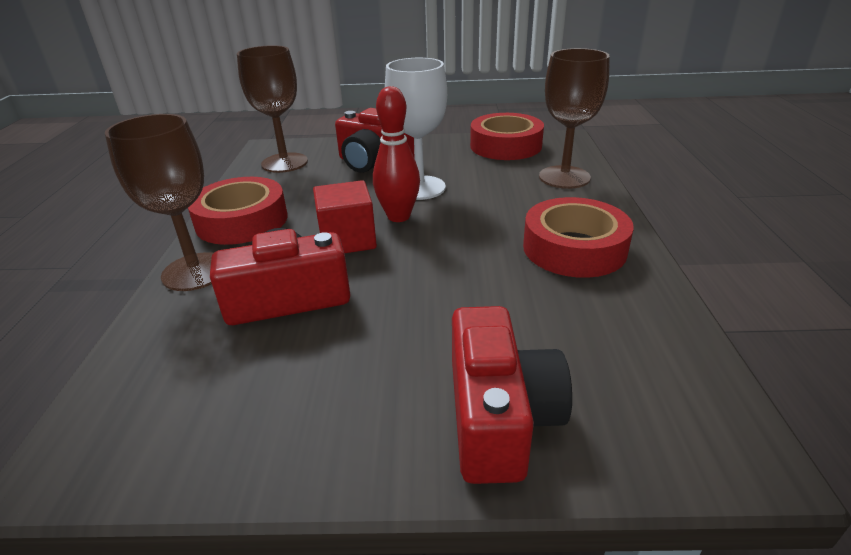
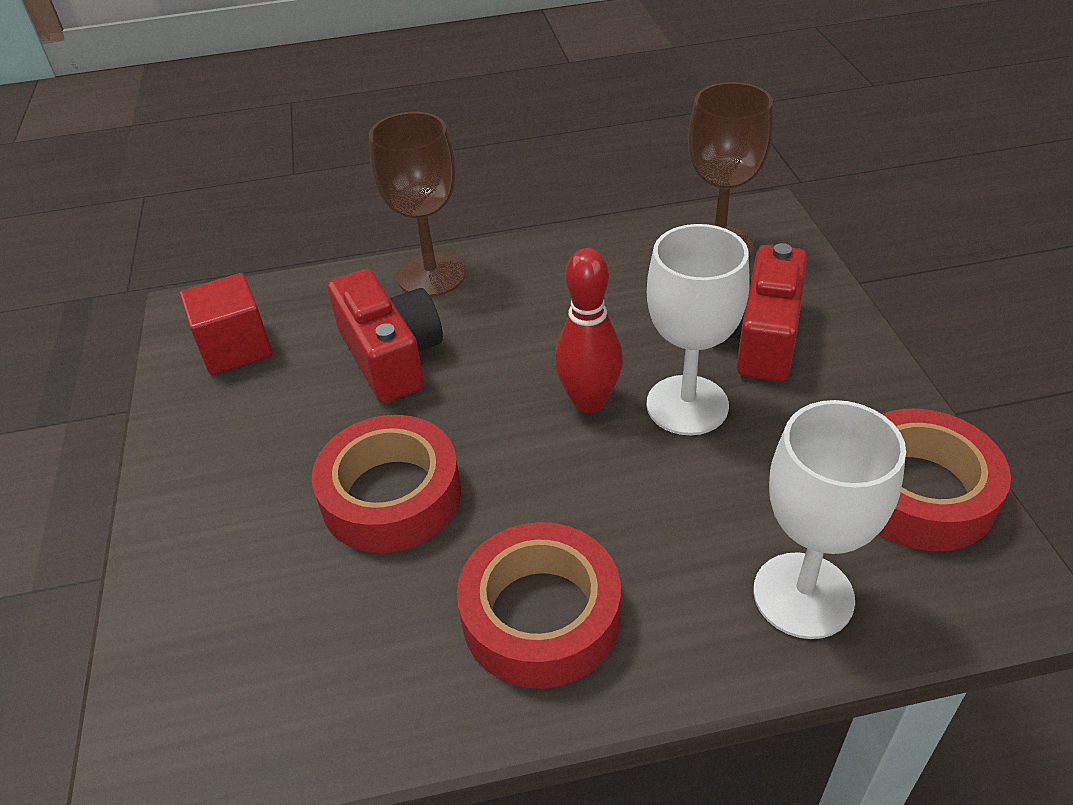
camera: 80 degrees right, 10 degrees up
red tape [188,177,288,245] -> red tape moved to [312,415,461,553]
red cube [313,180,377,253] -> red cube moved to [180,273,273,375]
red camera [452,306,572,484] -> none
brown goblet [539,48,610,189] -> white goblet [753,400,906,639]

